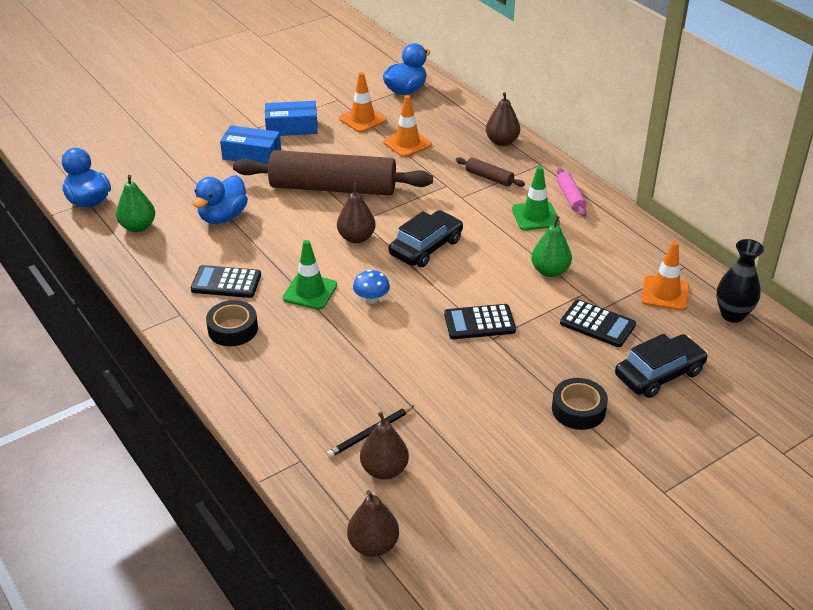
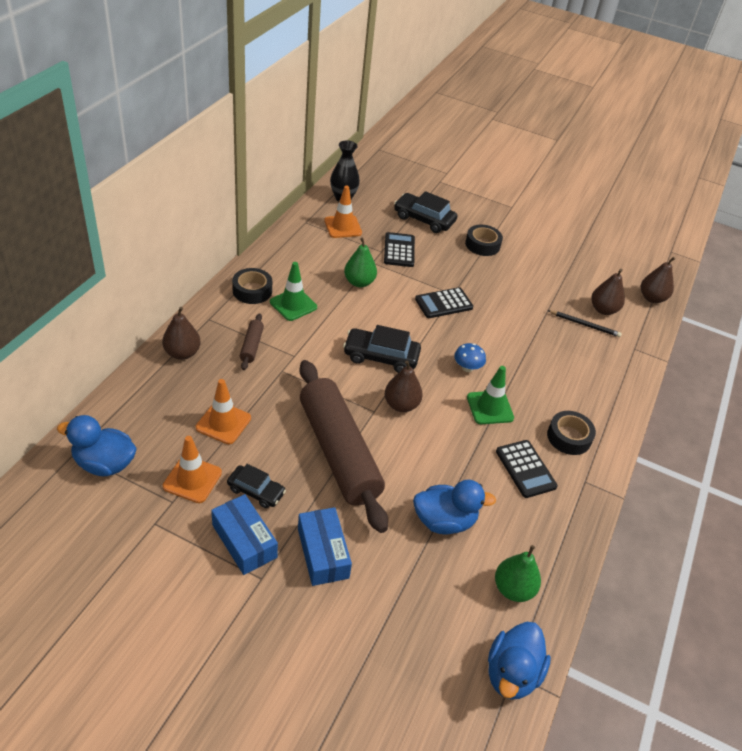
camera: 125 degrees left, 5 degrees up
black calculator [444,304,516,339] -> black calculator turned 105 degrees clockwise [415,287,473,318]
pink rolling pin [557,168,587,217] -> black tape [232,268,272,304]
none -> black car [227,464,286,508]

